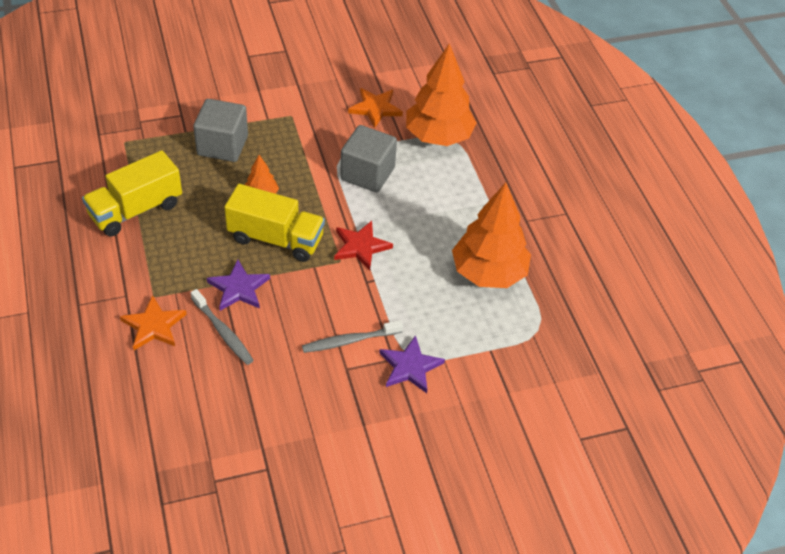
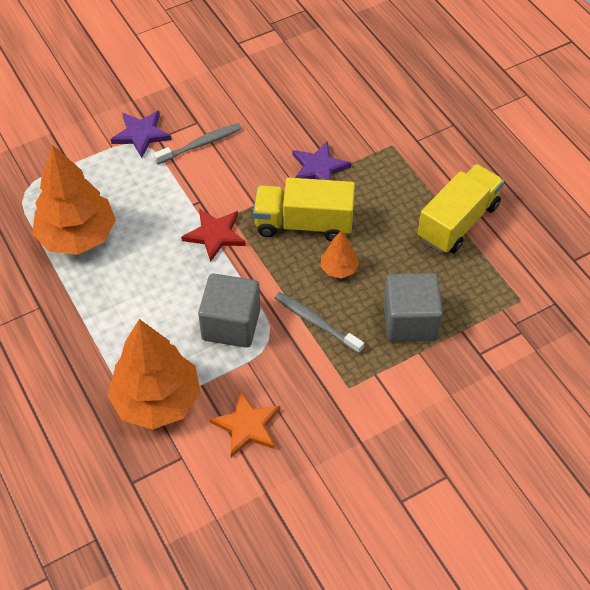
camera: 170 degrees right, 5 degrees up
orange star [120,295,187,350] -> none
grey toothbrush [191,289,254,365] -> grey toothbrush moved to [275,292,364,354]

